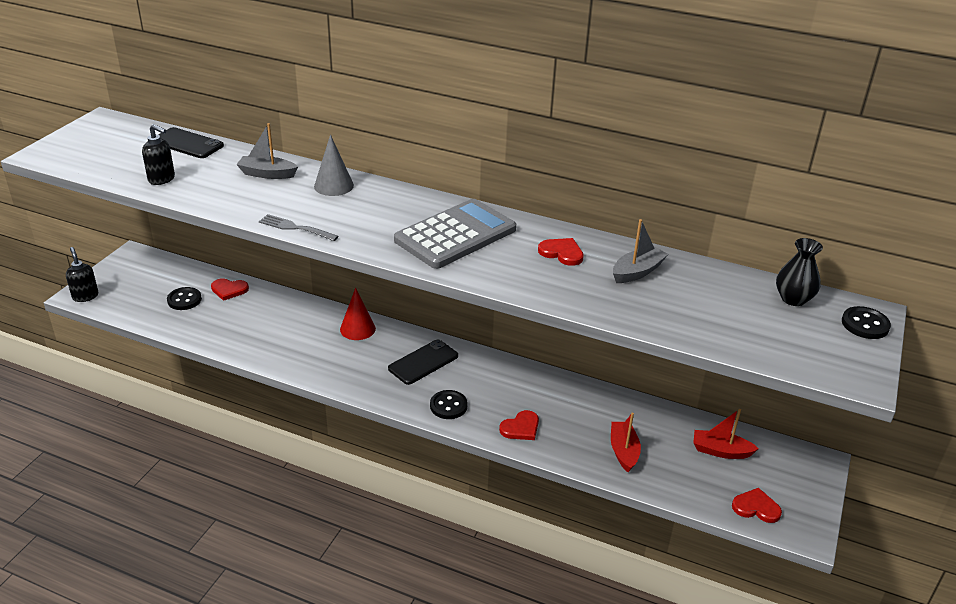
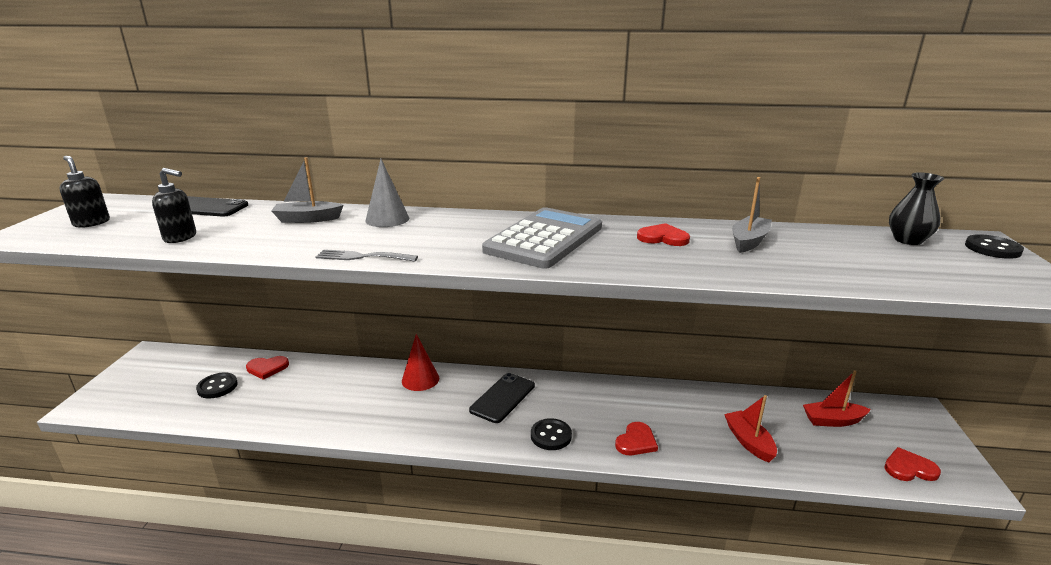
camera: 15 degrees left, 10 degrees down
black soap dispenser [66,247,98,302] -> black soap dispenser moved to [59,156,110,227]

